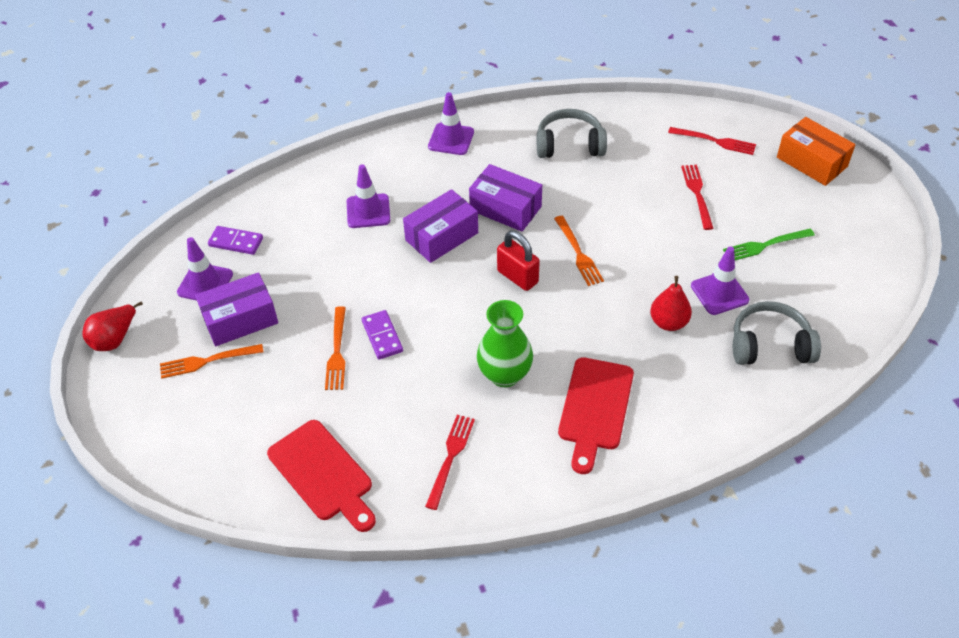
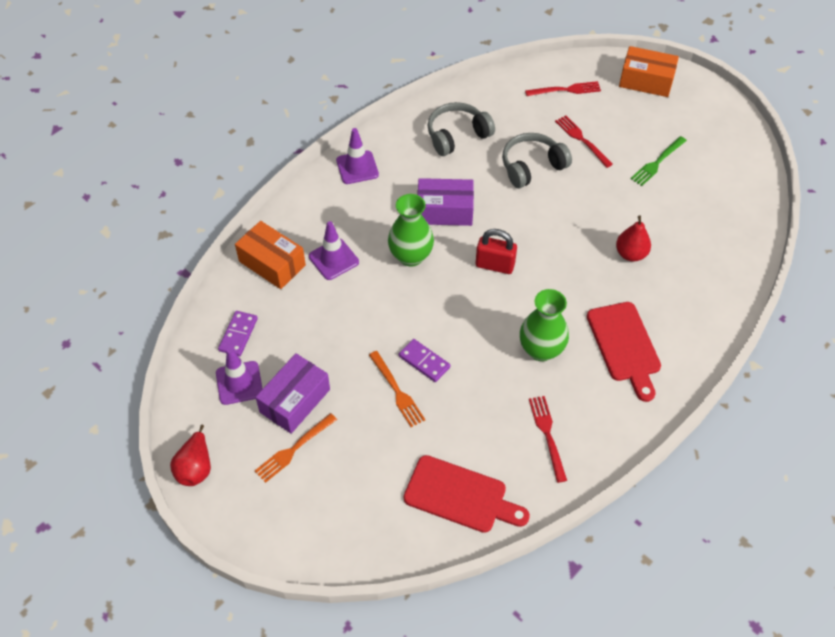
camera: 30 degrees left, 5 degrees up
purple domino [208,226,263,255] -> purple domino turned 60 degrees counterclockwise [218,311,258,356]
purple box [403,189,478,263] -> green vase [388,194,434,267]
orange fork [554,216,604,286] -> none
purple traffic cone [691,246,749,315] -> none
grey headphones [733,301,821,365] -> grey headphones moved to [502,133,572,188]
none -> orange box [235,221,306,289]

